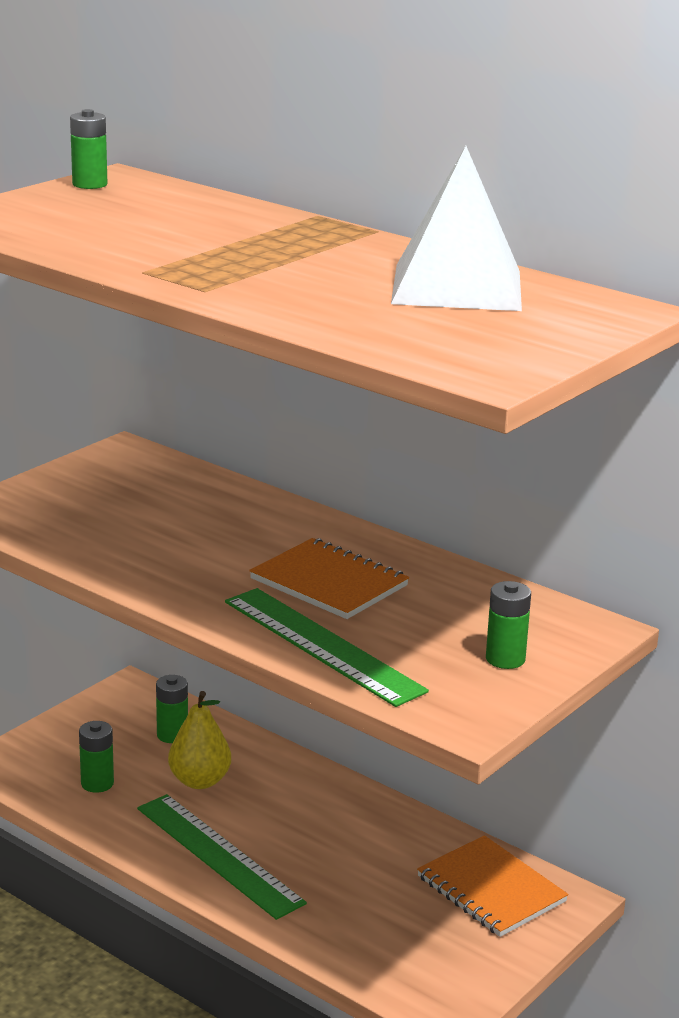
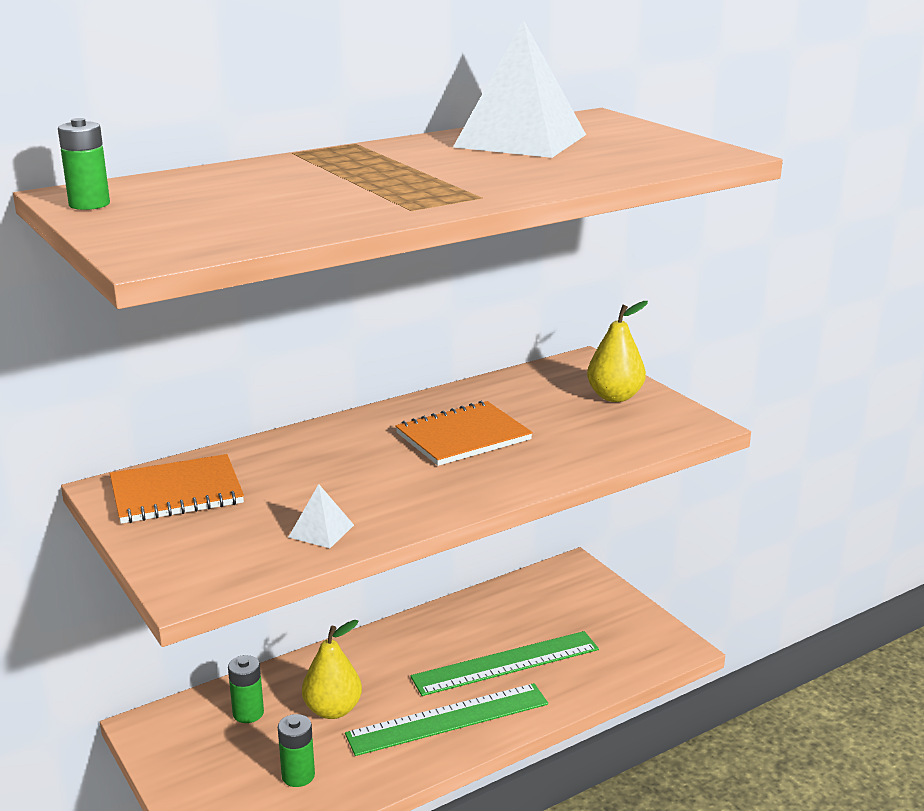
camera: 70 degrees left, 0 degrees up
green ruler [225,588,429,707] -> green ruler moved to [410,631,599,696]
orange notebook [417,835,568,937] -> orange notebook moved to [110,454,244,524]
green battery [486,581,531,669] -> yellow pear [587,301,648,402]
none -> white pyramid [289,484,354,548]

